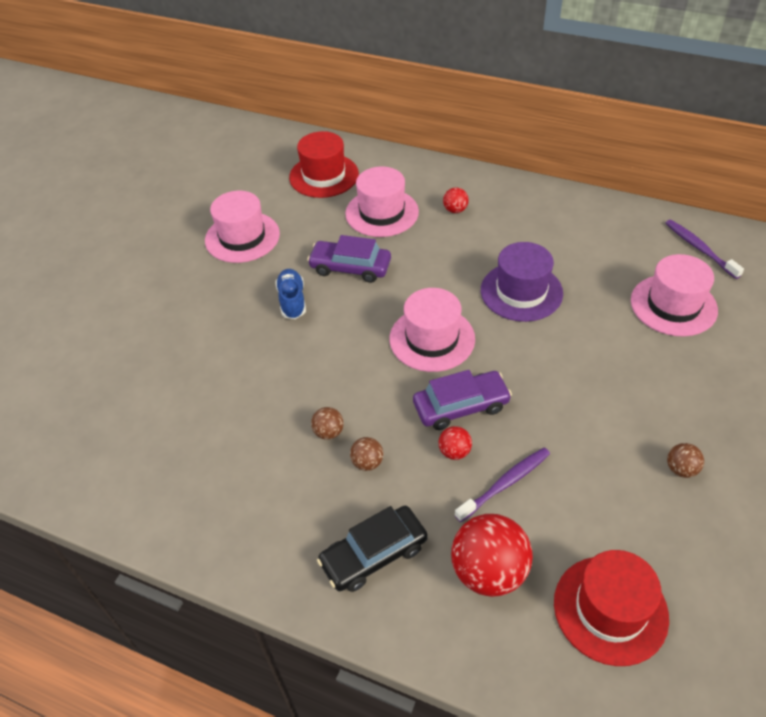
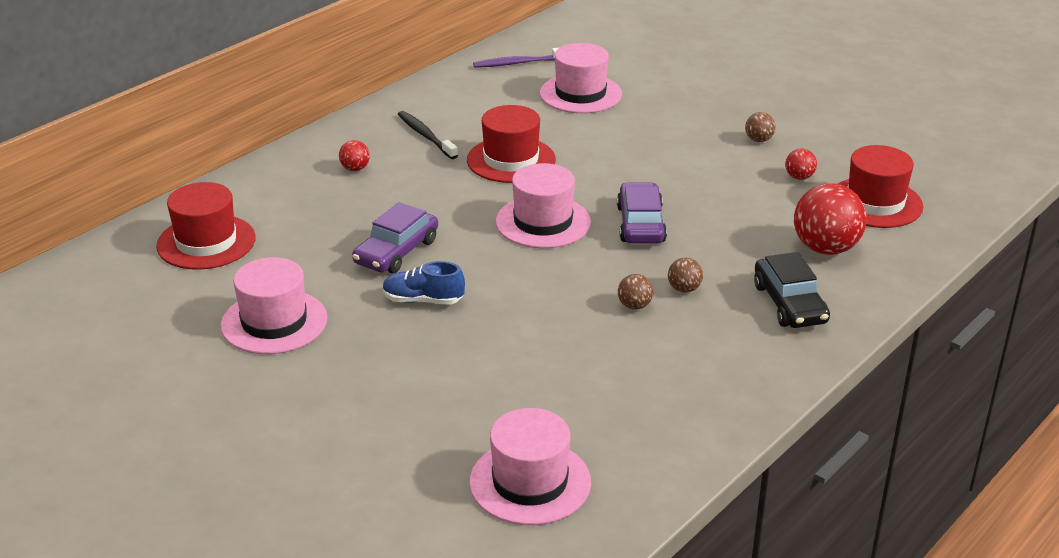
camera: 75 degrees left, 15 degrees down
pink hat [345,167,419,237] -> pink hat moved to [469,408,591,525]
red ball [439,426,472,460] -> red ball moved to [785,149,817,180]
purple toothbrush [455,448,550,522] -> none
purple hat [481,242,563,322] -> red hat [467,105,556,183]
none -> black toothbrush [398,111,458,159]

